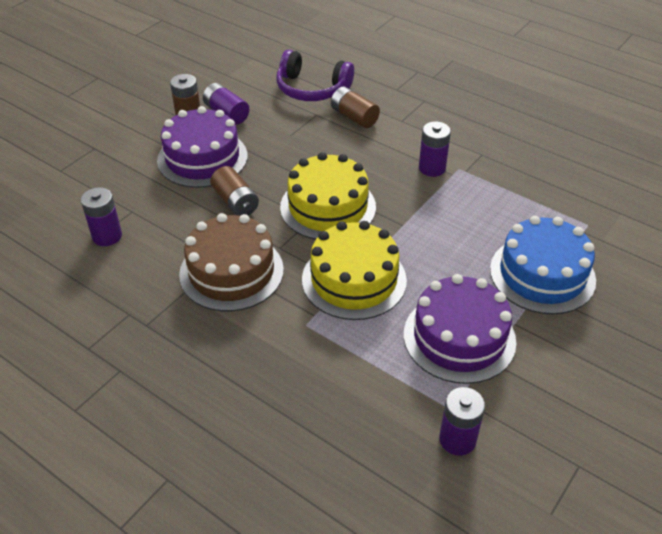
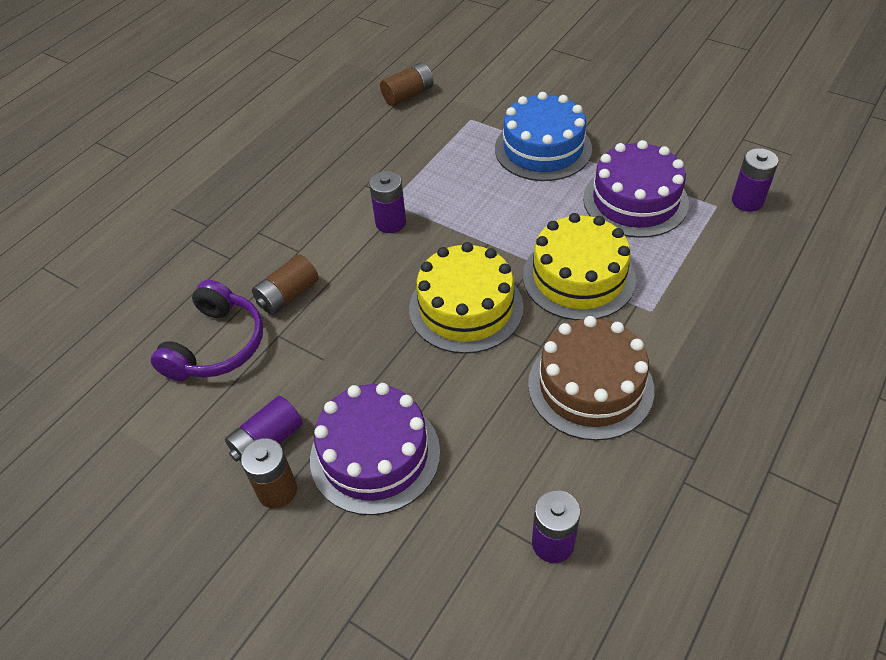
camera: 90 degrees left, 5 degrees up
brown battery [210,166,259,216] -> brown battery moved to [380,63,433,106]

